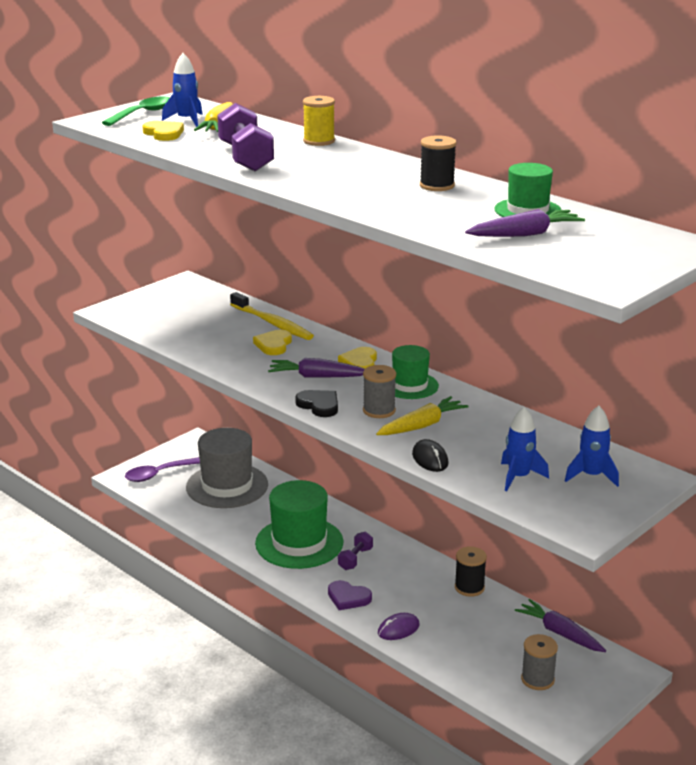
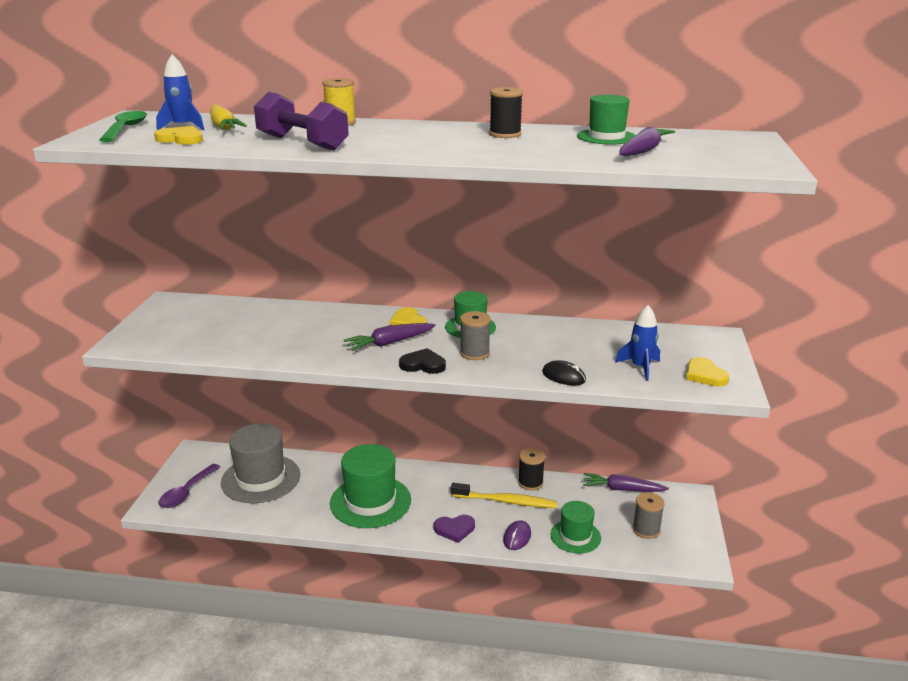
camera: 35 degrees left, 0 degrees up
yellow toothbrush [230,292,314,340] -> yellow toothbrush moved to [451,483,558,508]
yellow heart [253,330,292,355] -> yellow heart moved to [686,357,729,387]
purple dumbbell [338,532,373,570] -> none
yellow carrot [376,396,469,435] -> none
blue rocket [565,406,619,487] -> none
none -> green hat [551,501,601,554]

